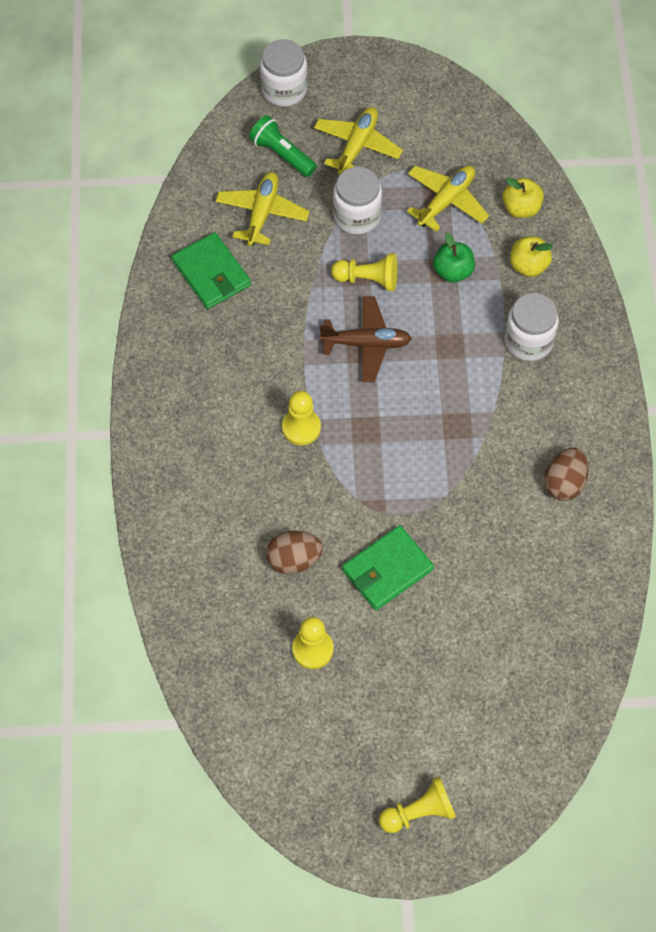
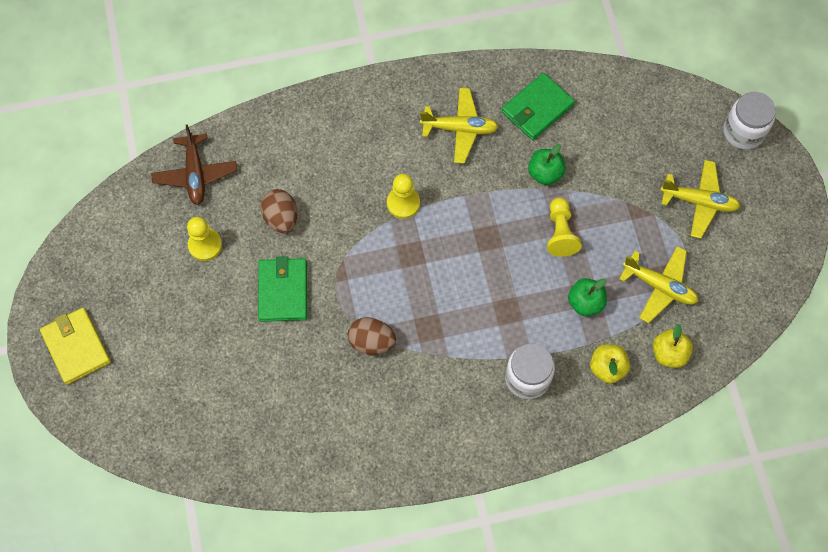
camera: 80 degrees right, 5 degrees up
yellow plane [216,172,310,246] -> yellow plane moved to [420,88,499,164]
green flashlight [249,115,317,177] -> none
brown plane [320,296,412,382] -> brown plane moved to [151,125,237,205]
white jar [333,167,382,234] -> none
green wallet [342,525,434,610] -> green wallet turned 45 degrees clockwise [258,256,307,322]
yellow pawn [379,777,456,833] -> yellow wallet [40,308,111,385]
brown egg [544,448,589,501] -> brown egg moved to [347,317,396,355]
none -> green apple [528,144,566,185]

